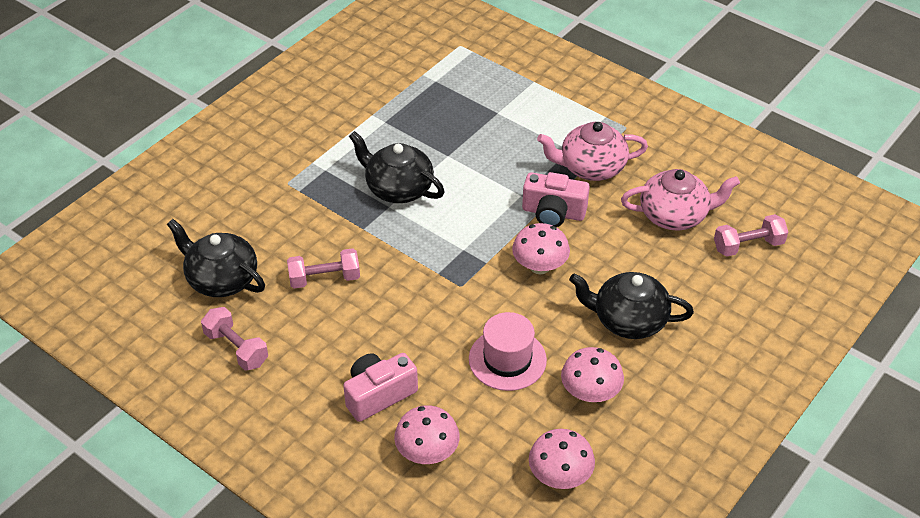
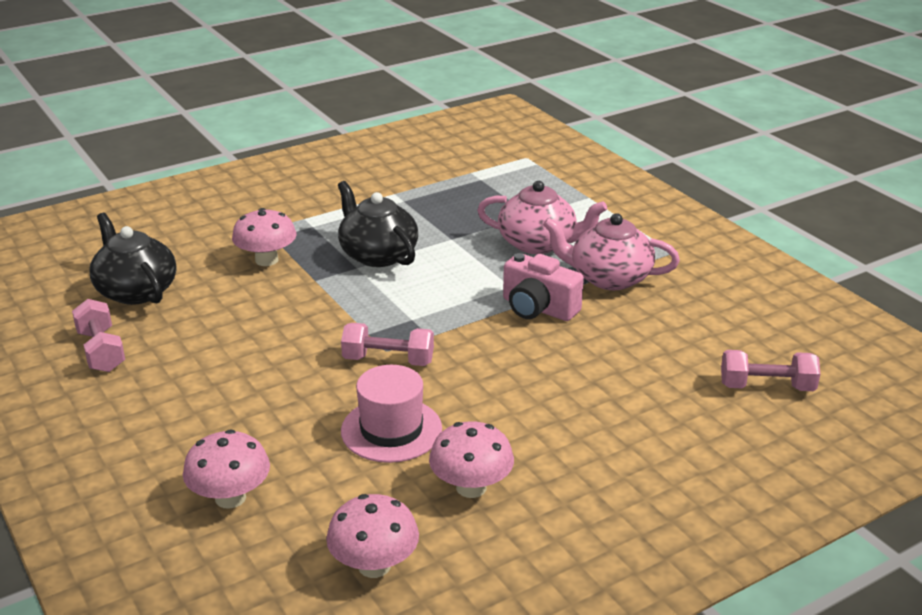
camera: 20 degrees right, 15 degrees down
pink dumbbell [287,248,360,289] -> pink dumbbell moved to [341,323,434,366]
pink camera [343,353,418,422] -> none
pink mushroom [512,223,570,274] -> pink mushroom moved to [232,208,297,266]
black teapot [569,272,694,339] -> none
pink teapot [621,169,740,230] -> pink teapot moved to [477,181,607,254]

